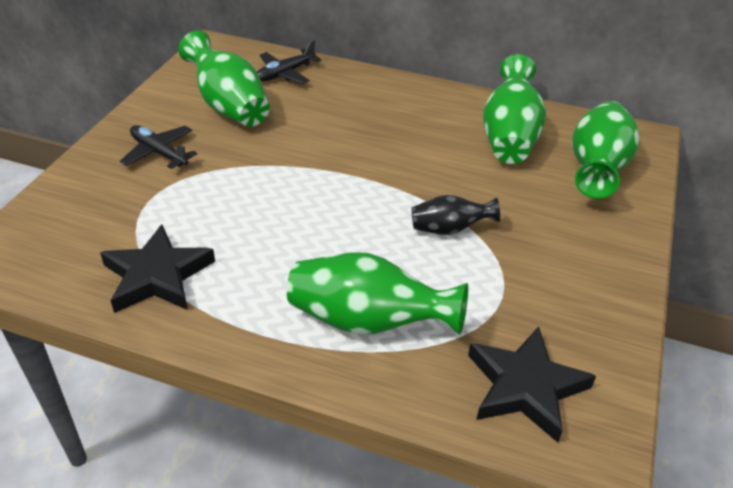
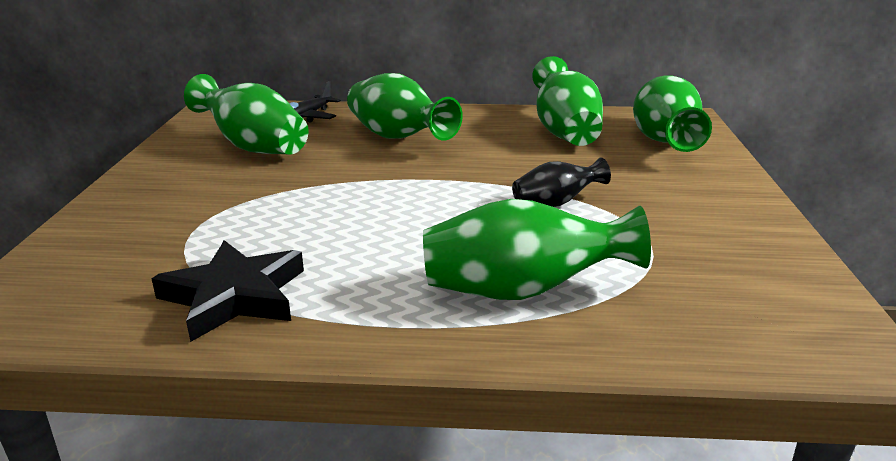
camera: 15 degrees left, 15 degrees down
black plane [120,125,197,169] -> none
black star [468,326,596,443] -> none
none -> green vase [347,73,463,141]

